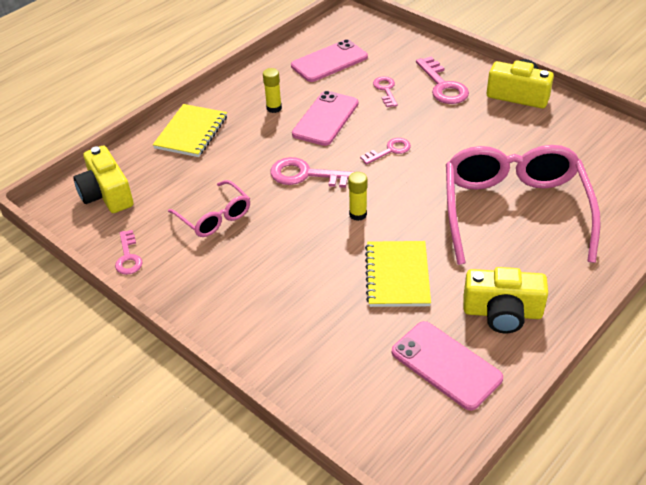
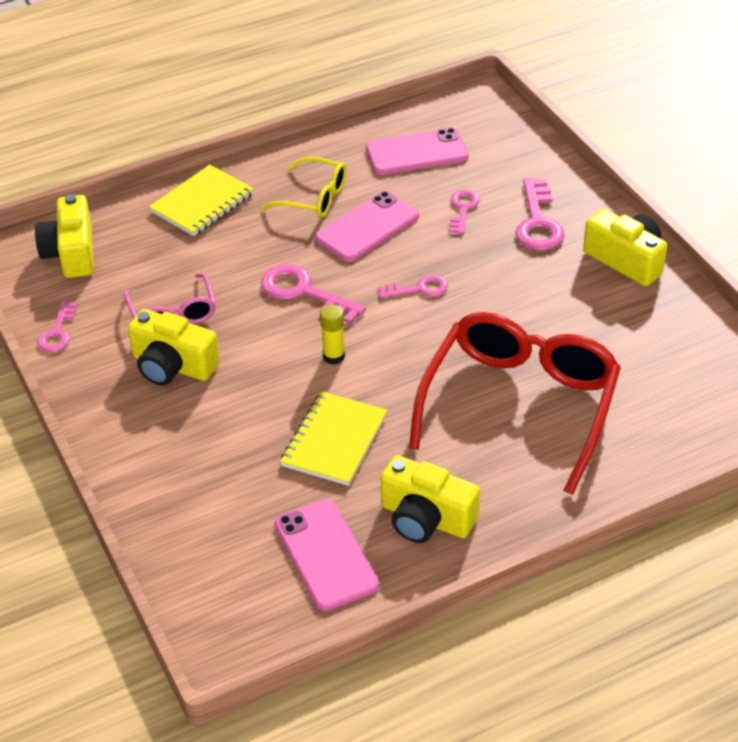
camera: 20 degrees right, 0 degrees up
yellow glue stick [263,68,282,113] -> yellow glasses [261,156,347,218]
pink glasses [446,145,601,265] -> red glasses [409,312,621,495]
none -> yellow camera [128,309,220,385]

